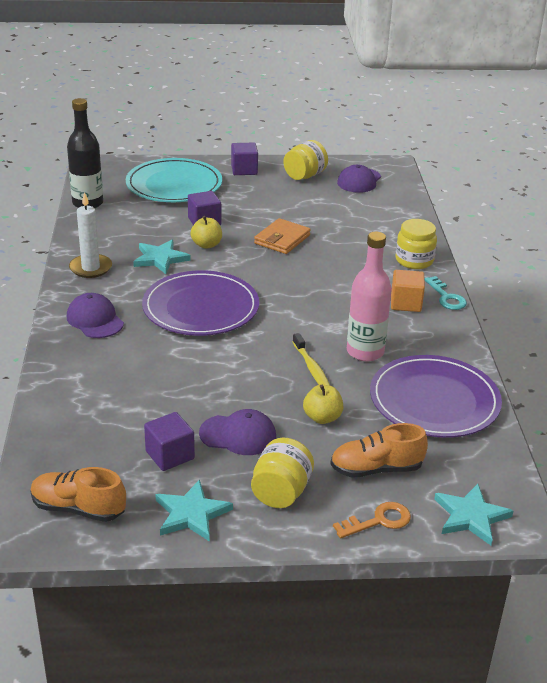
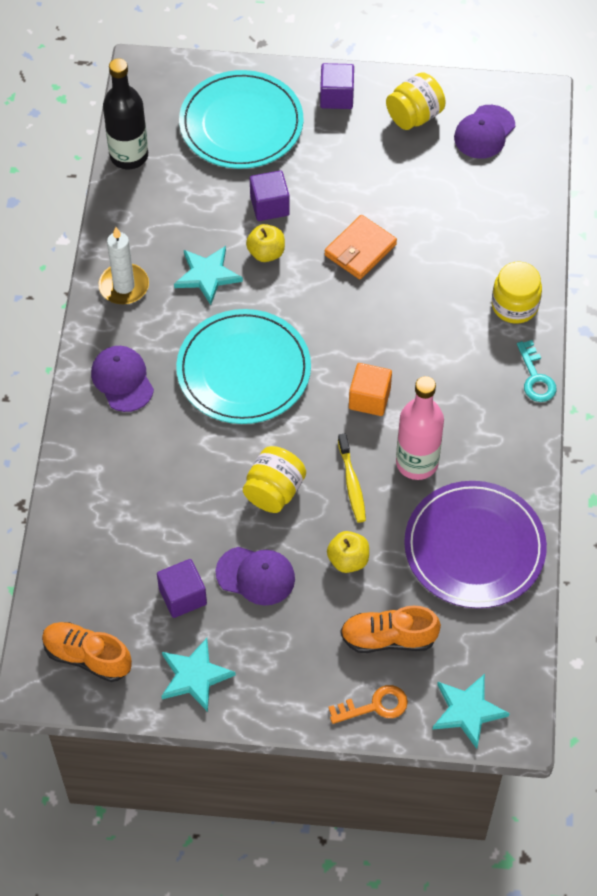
camera: 10 degrees right, 25 degrees up
purple plate [142,270,259,336] -> turquoise plate [176,309,311,424]
yellow jar [251,438,314,508] -> yellow jar moved to [243,446,306,513]
orange cube [391,270,425,312] -> orange cube moved to [349,363,392,416]

